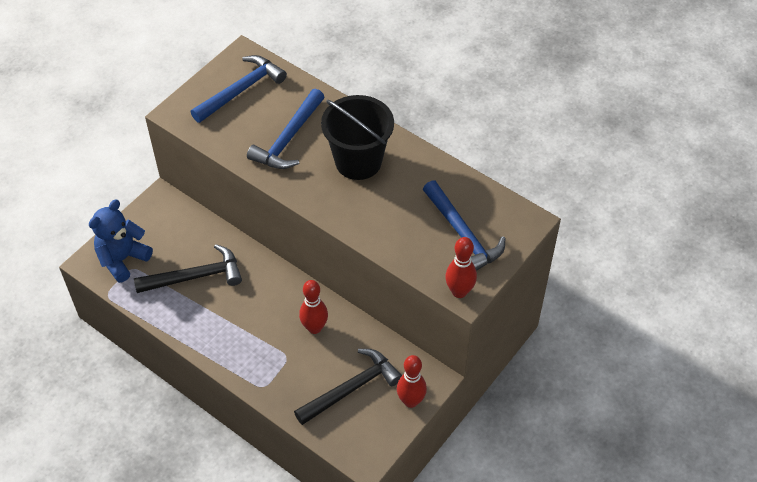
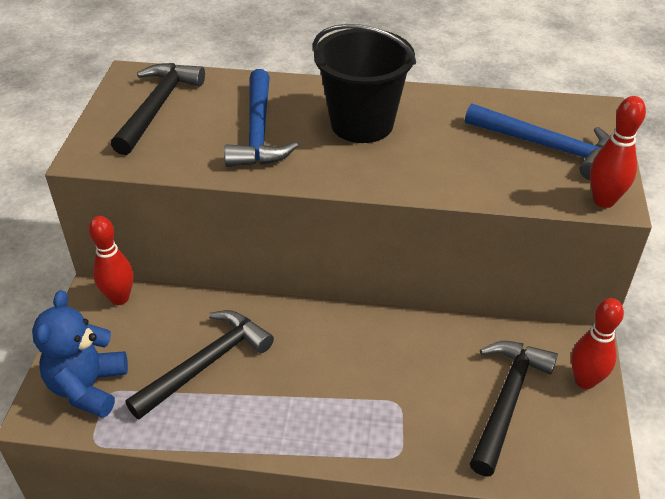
camera: 30 degrees left, 10 degrees down
blue hammer [191,55,287,123] -> black hammer [111,63,205,155]
red bowling pin [299,280,328,334] -> red bowling pin moved to [89,216,134,305]

